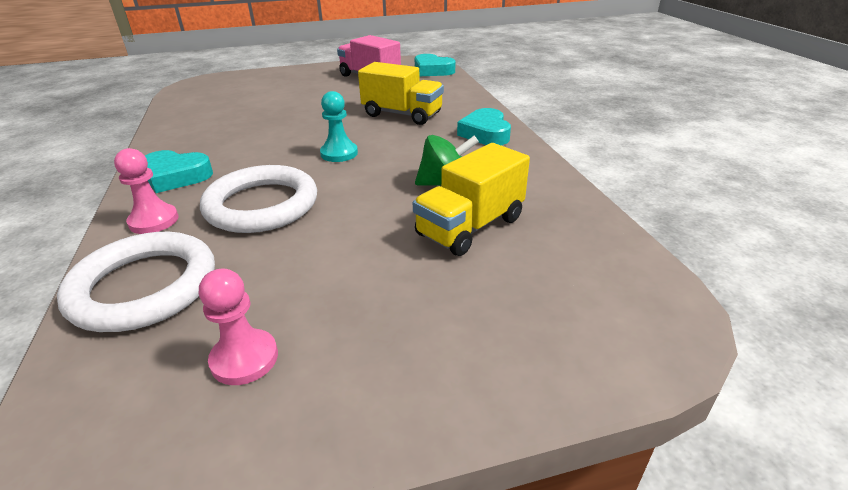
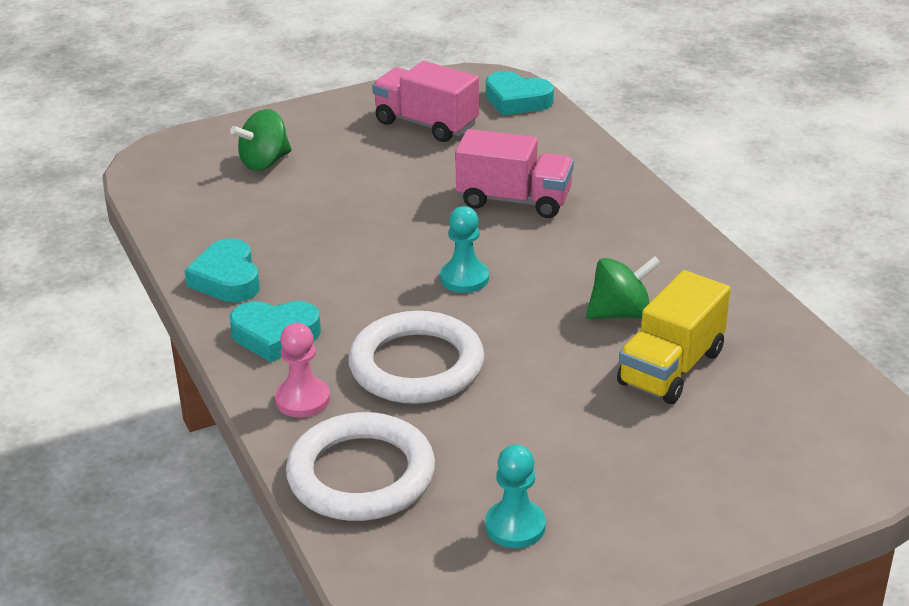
camera: 10 degrees left, 0 degrees up
pink pawn [199,269,278,385] -> turquoise pawn [485,445,546,548]
yellow truck [358,62,444,125] -> pink truck [455,129,574,218]
turquoise heart [457,108,511,145] -> turquoise heart moved to [184,238,260,302]
none -> green spinning top [230,109,292,171]

